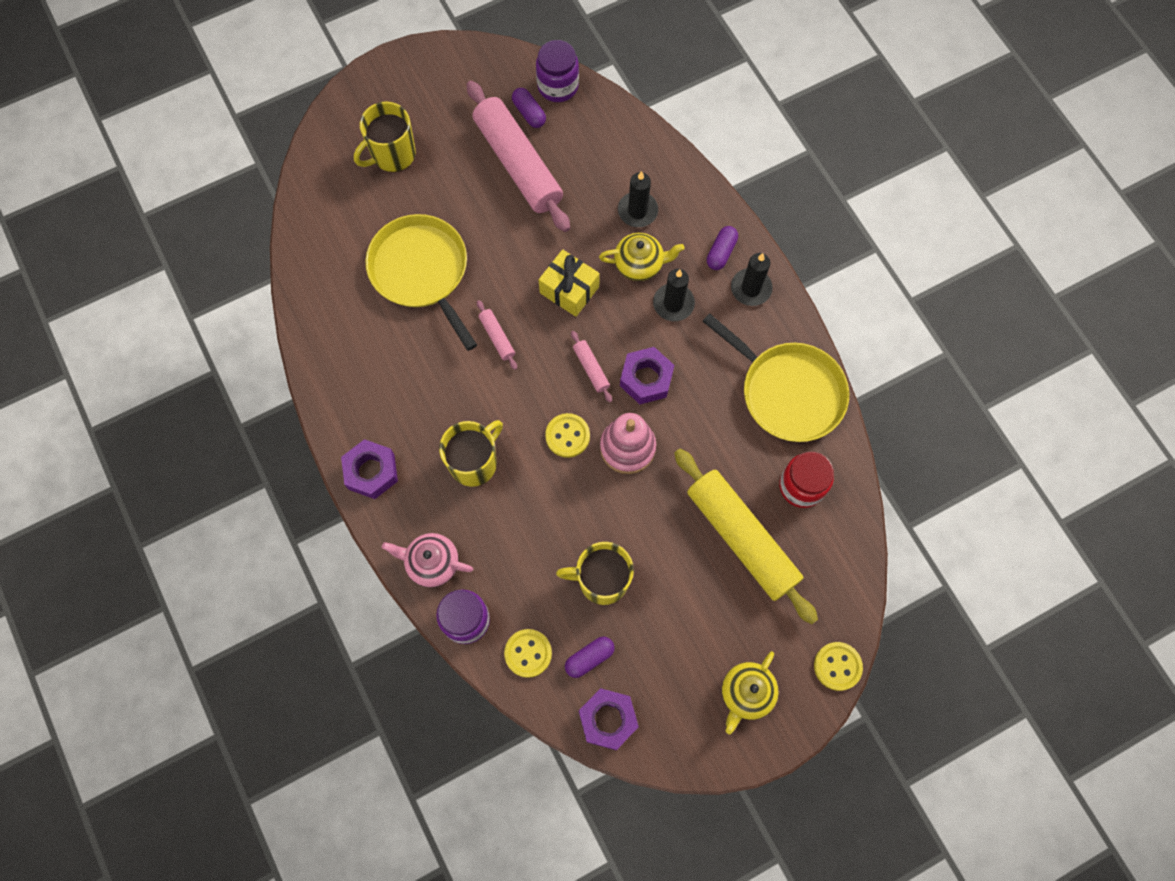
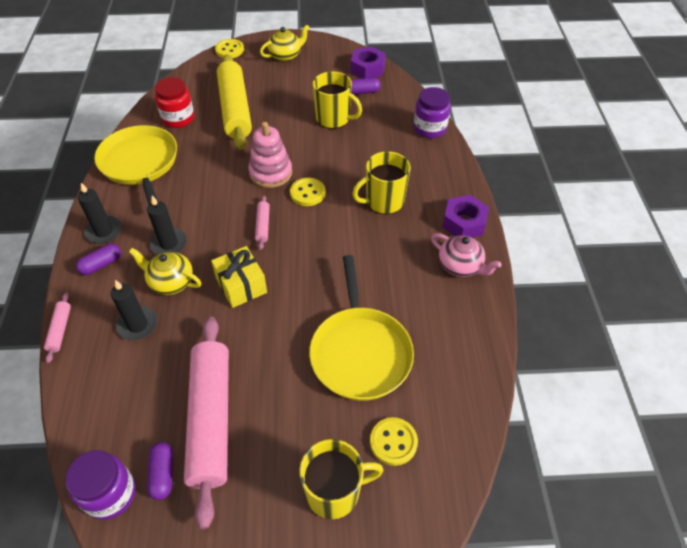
camera: 155 degrees left, 20 degrees down
pink teapot [382,533,473,587] -> pink teapot moved to [431,233,502,277]
pink rolling pin [477,300,517,370] -> pink rolling pin moved to [44,292,71,363]
yellow button [504,629,552,678] -> yellow button moved to [370,417,418,466]
purple nut [620,347,674,404] -> none

